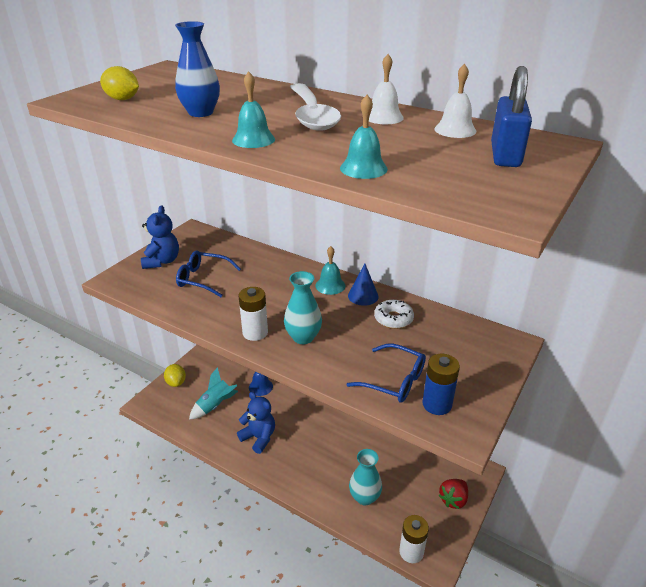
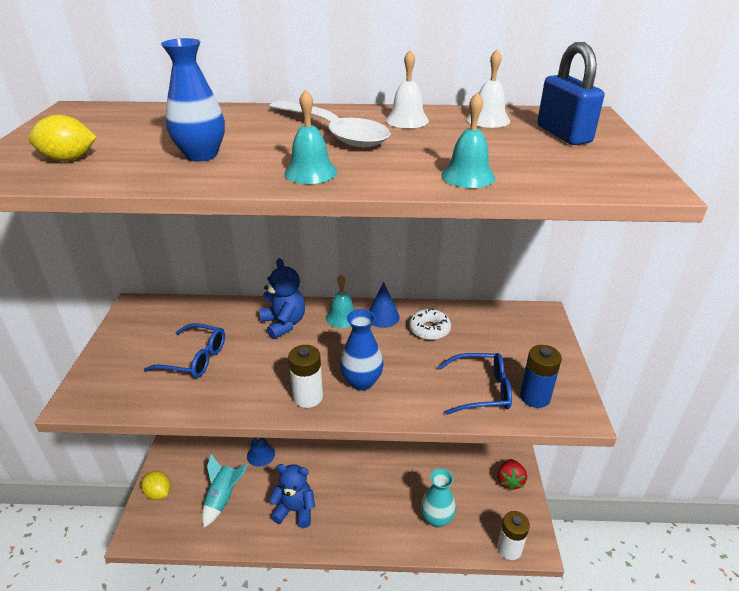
camera: 30 degrees left, 0 degrees up
blue teddy bear [141,205,179,269] -> blue teddy bear moved to [259,258,305,339]
blue glasses [176,251,241,297] -> blue glasses turned 150 degrees counterclockwise [144,323,225,378]
turquoise vase [284,271,322,344] -> blue vase [340,309,384,391]

